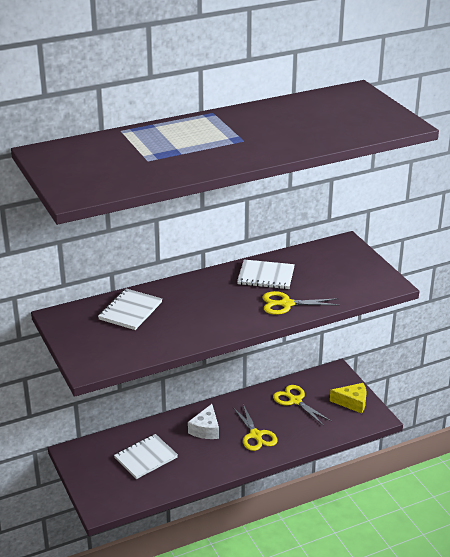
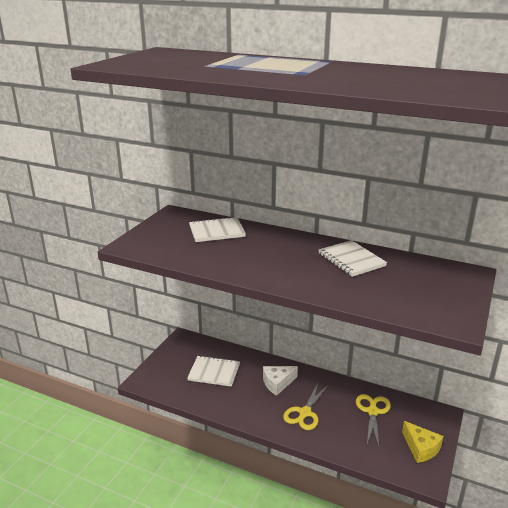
camera: 50 degrees right, 5 degrees down
yellow scissors [263,291,340,315] -> none

